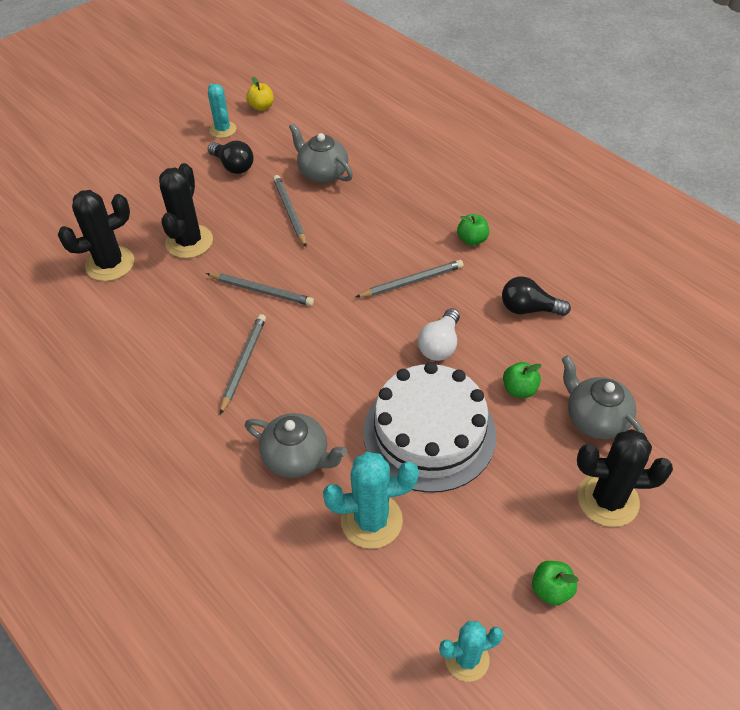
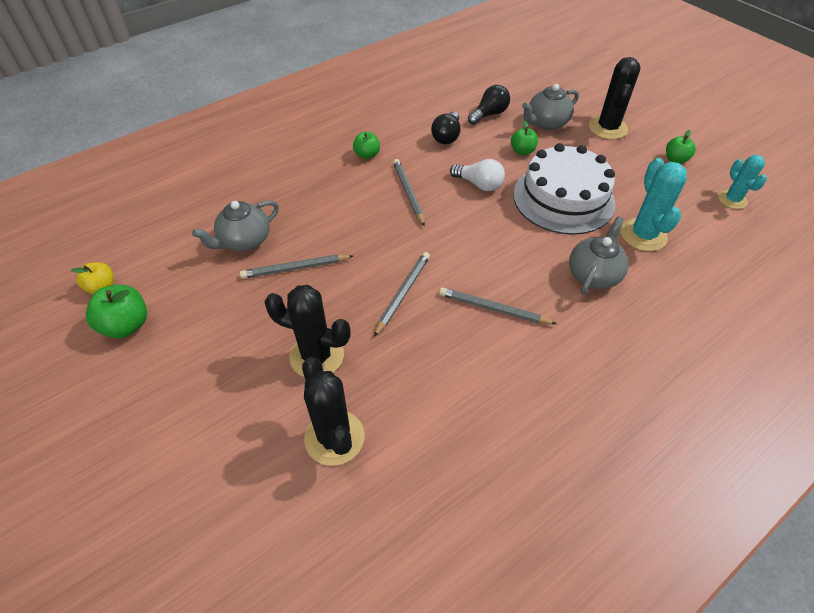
camera: 85 degrees left, 0 degrees up
turquoise cactus [208,84,236,138] -> green apple [86,285,147,338]
black light bulb [208,141,254,174] -> black light bulb moved to [468,85,510,125]

